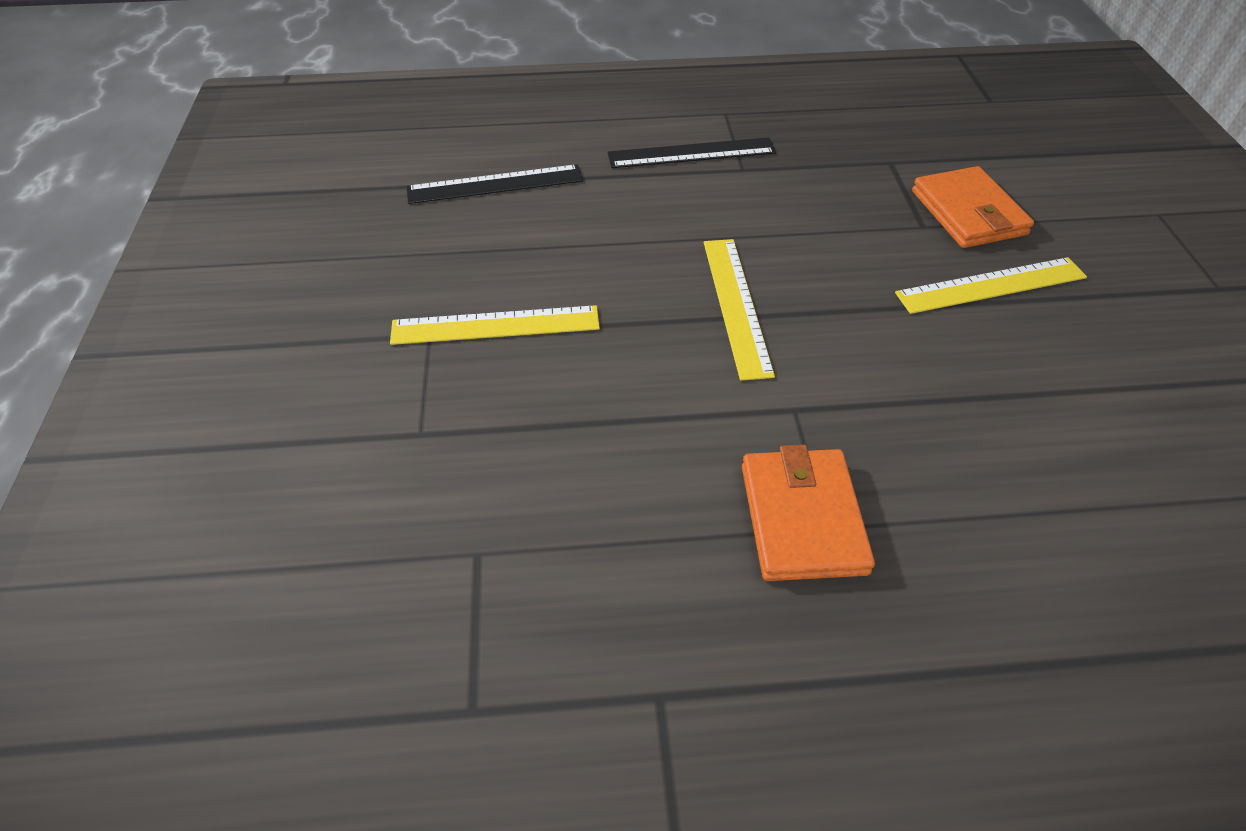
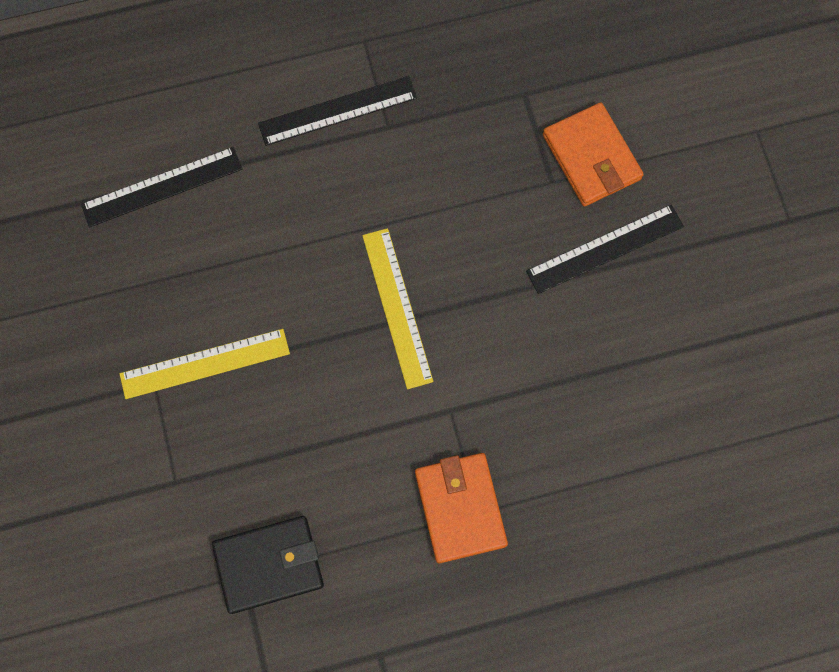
camera: 10 degrees left, 25 degrees up
yellow ruler [895,257,1087,314] -> black ruler [526,204,684,294]
none -> black wallet [212,516,324,614]

